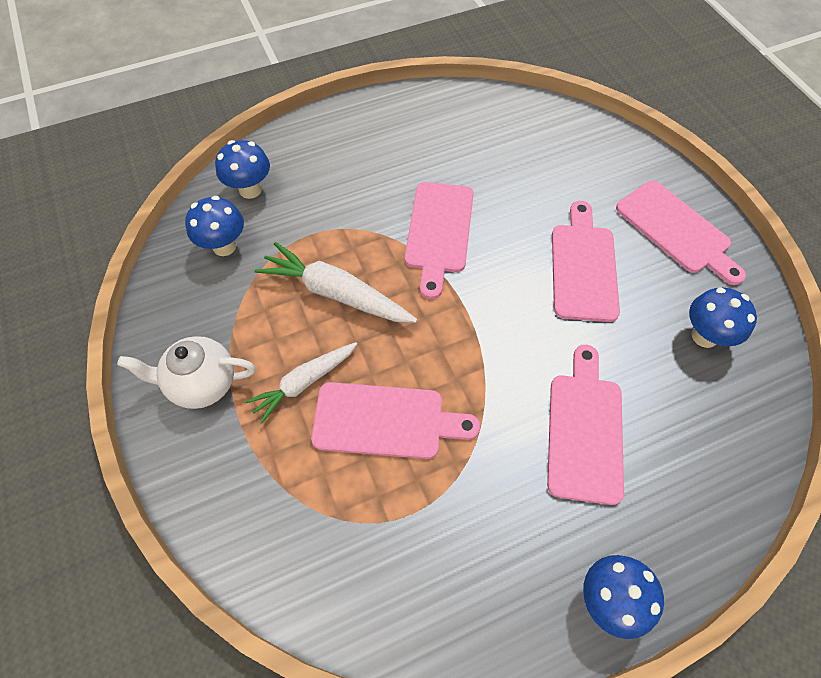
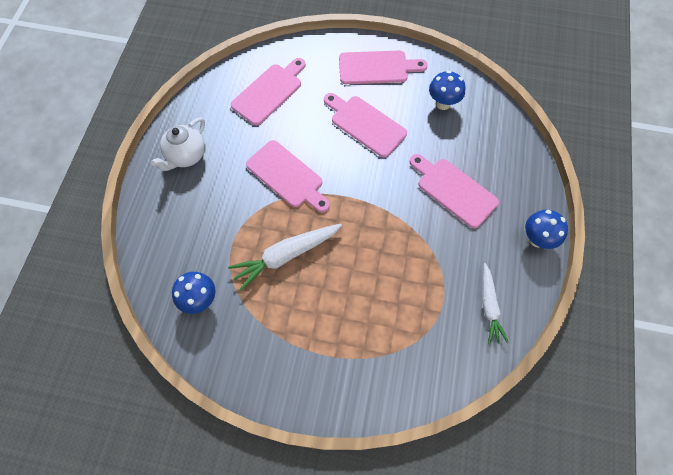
camera: 55 degrees left, 5 degrees up
white teapot [117,336,255,409] -> white teapot moved to [151,117,205,171]
blue mushroom [215,140,270,199] -> none
white carrot [245,342,357,424] -> white carrot moved to [482,263,509,344]
pink cutting board [311,382,480,459] -> pink cutting board moved to [231,58,306,125]

